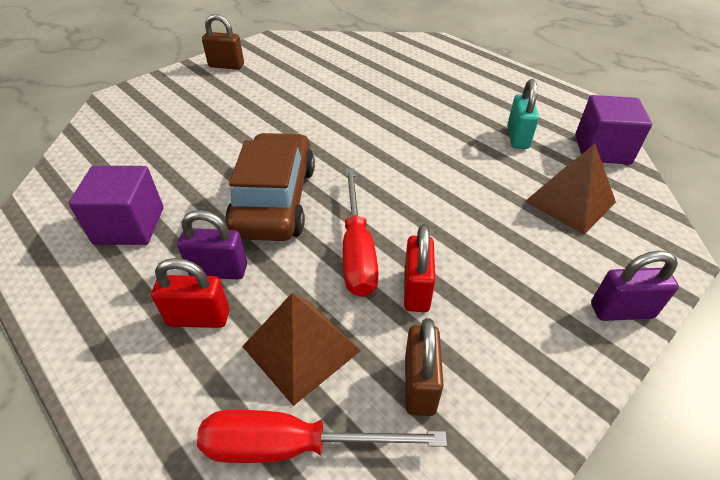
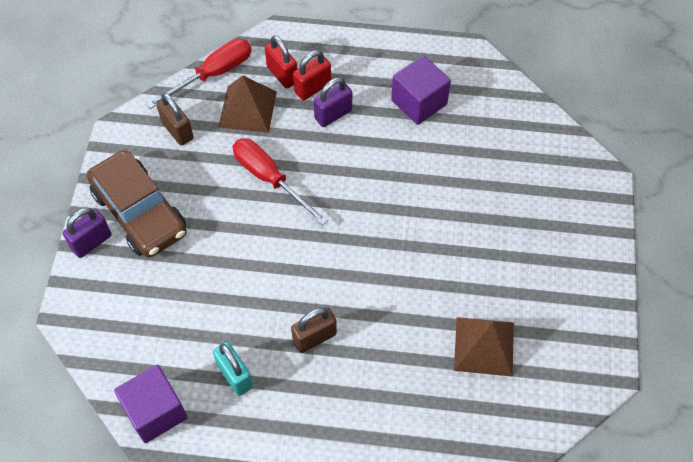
camera: 140 degrees right, 15 degrees up
brown padlock [202,14,244,70] -> brown padlock moved to [291,307,337,353]
brown car [225,133,315,241] -> brown car moved to [87,150,187,258]
red padlock [404,224,435,312] -> red padlock moved to [265,35,297,89]
brown pyramid [525,144,616,234] -> brown pyramid moved to [454,317,514,377]

